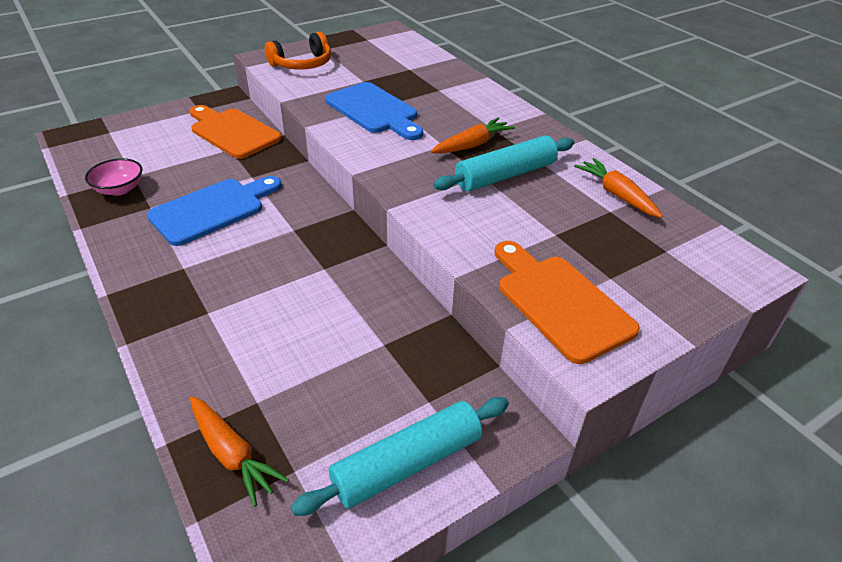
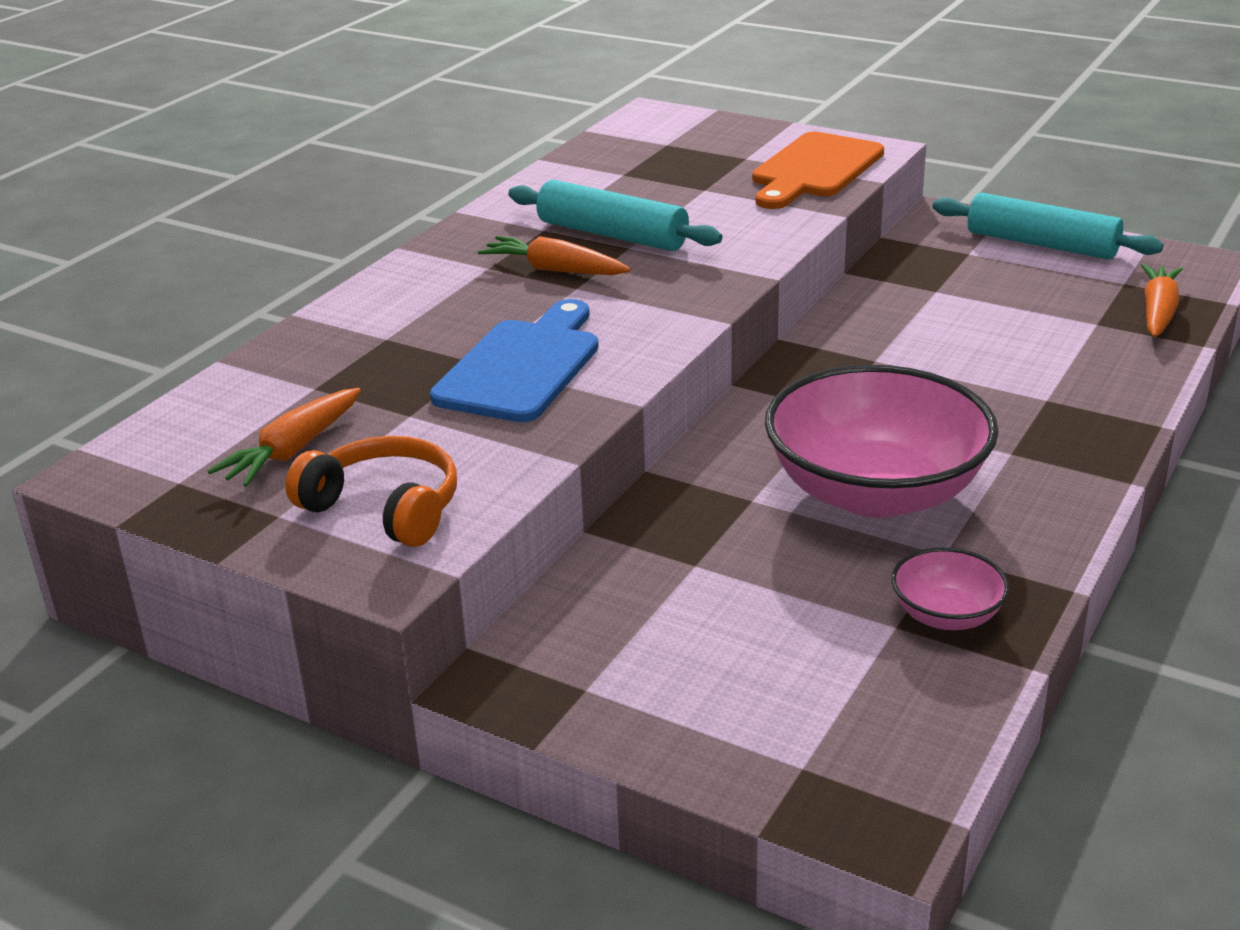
camera: 115 degrees left, 10 degrees down
blue cutting board [147,176,282,246] -> pink bowl [765,365,999,518]
orange cutting board [190,105,282,159] -> none
orange carrot [574,158,663,218] -> orange carrot moved to [207,388,361,487]

